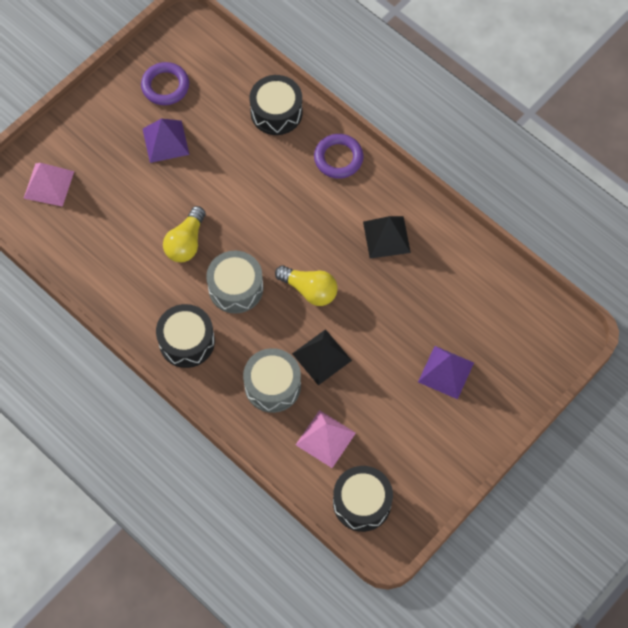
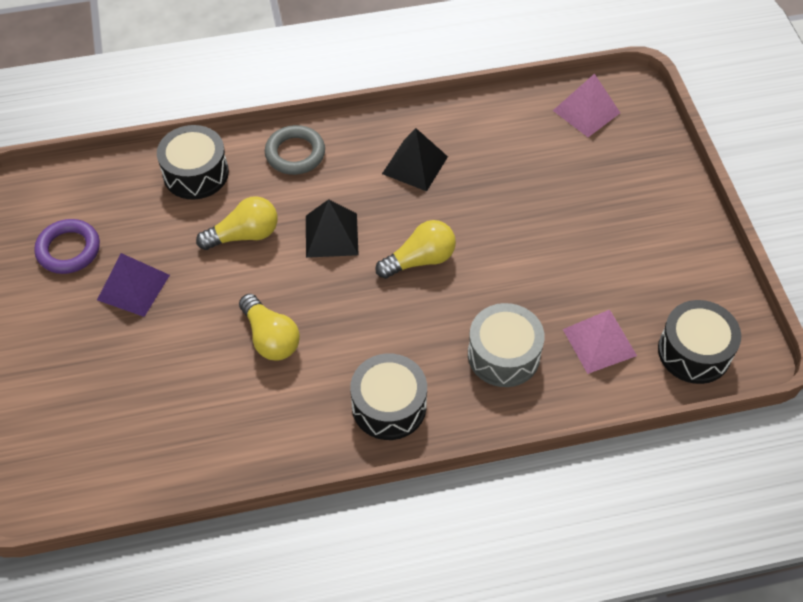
camera: 55 degrees left, 10 degrees down
pink pyramid [23,163,74,207] -> pink pyramid moved to [553,73,620,137]
grey drum [206,251,263,314] -> none
black pyramid [292,329,352,385] -> black pyramid moved to [306,199,359,258]
purple ring [314,134,363,179] -> grey ring [265,125,325,175]
purple pyramid [418,346,474,399] -> none
none -> yellow light bulb [196,196,278,250]

